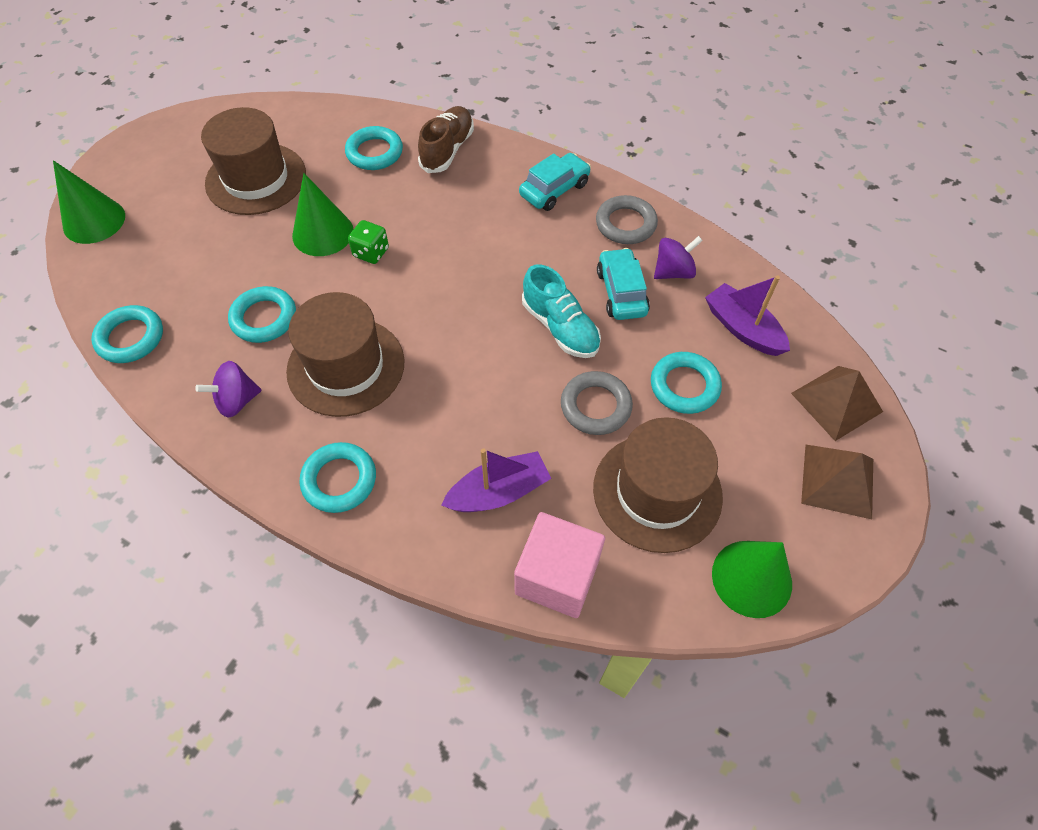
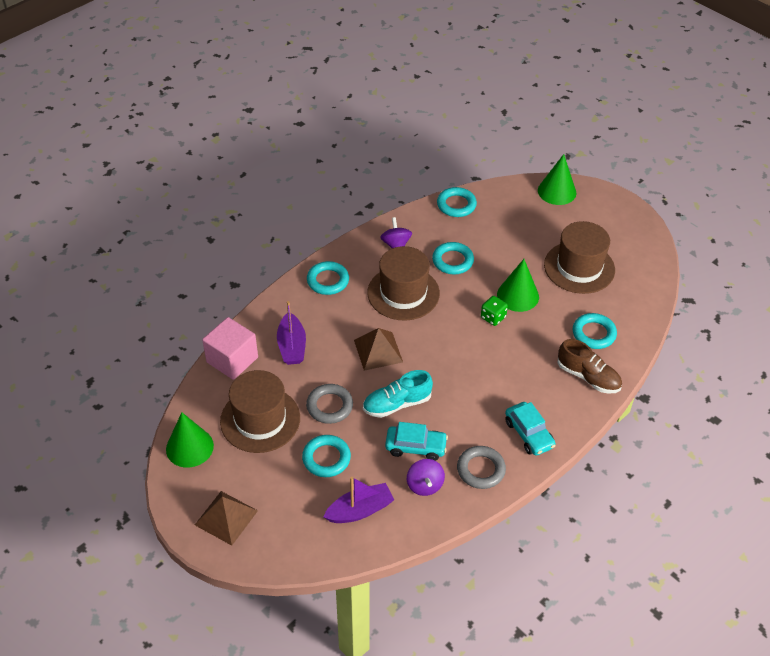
camera: 105 degrees right, 10 degrees down
brown pyramid [791,366,883,441] -> brown pyramid moved to [354,328,403,371]

